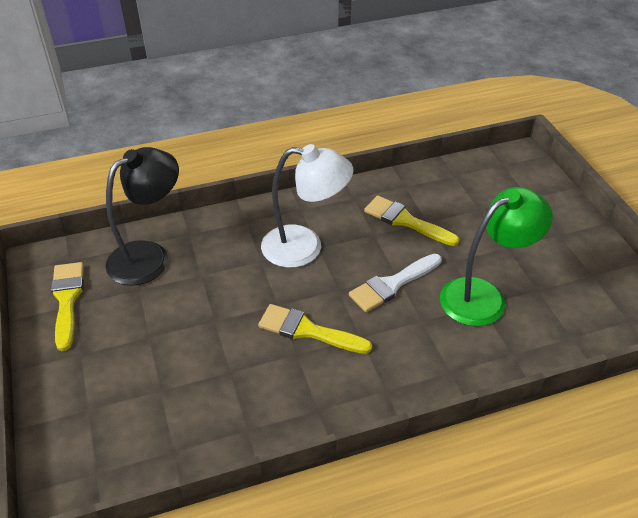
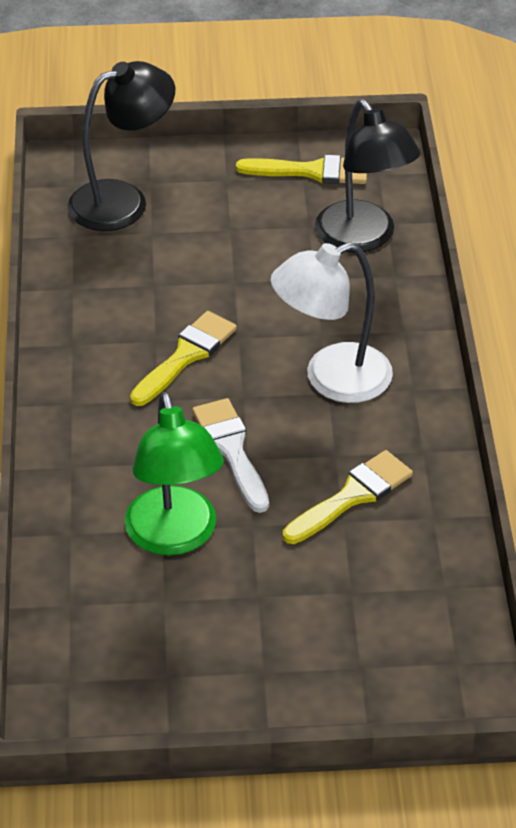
camera: 105 degrees right, 0 degrees up
white lamp [261,144,353,268] -> white lamp turned 45 degrees clockwise [271,242,393,403]
none -> black lamp [68,61,175,231]

